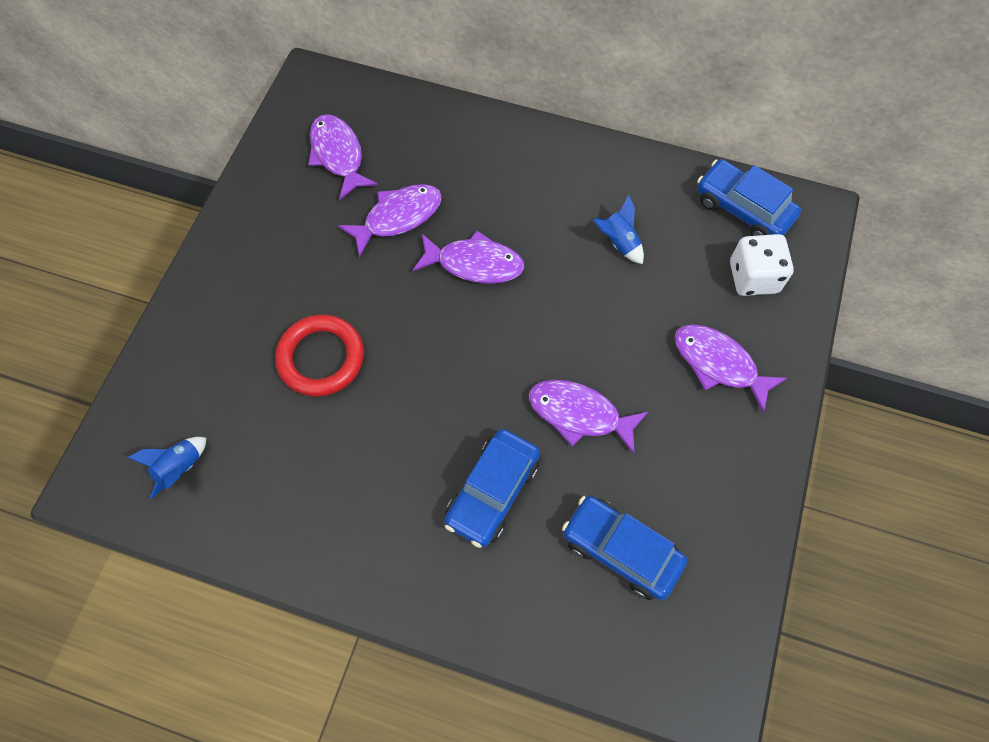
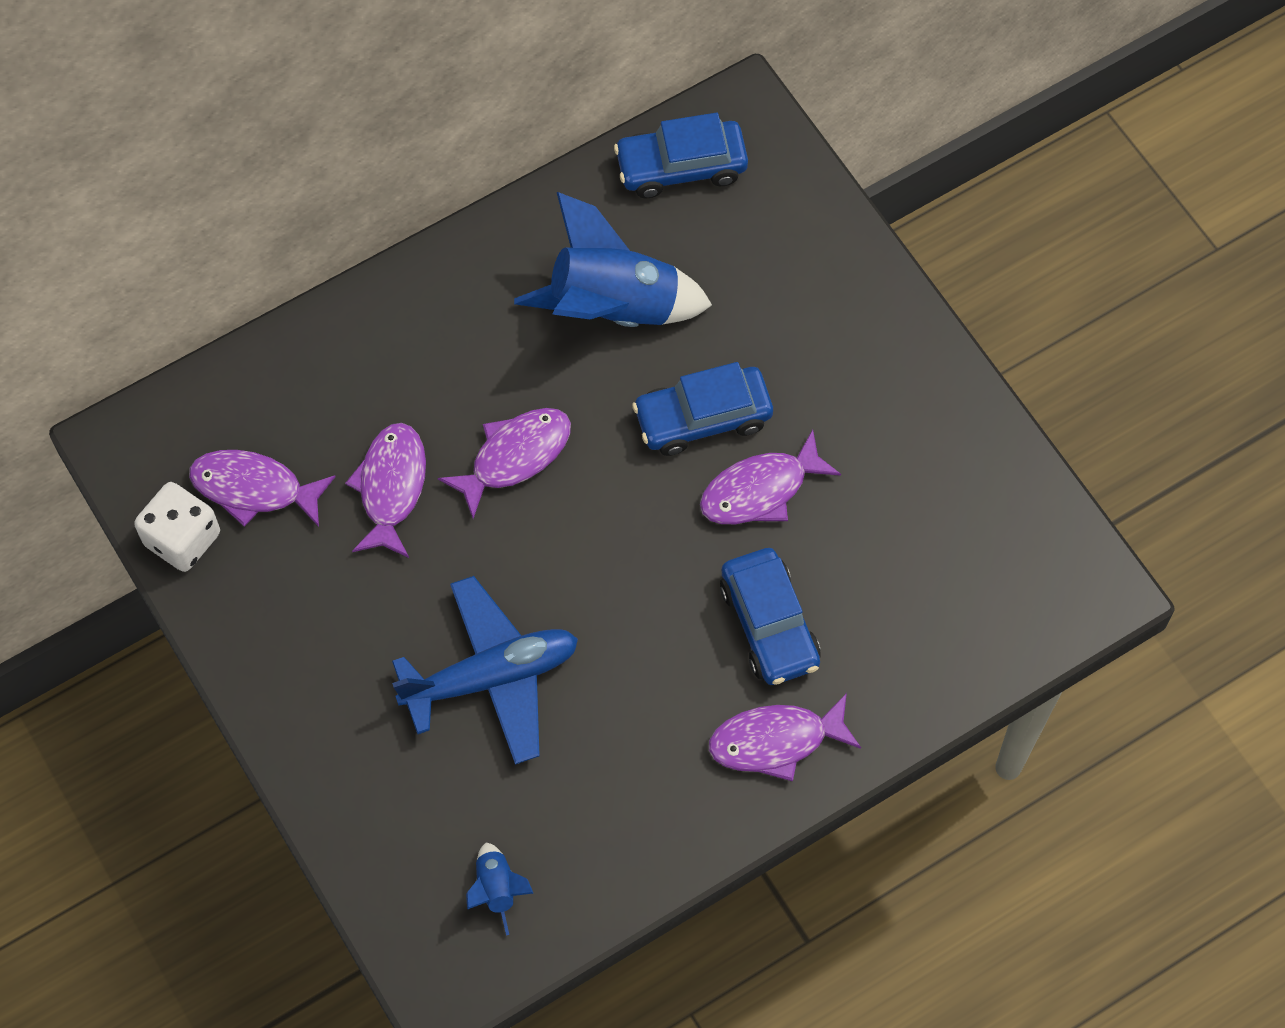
camera: 50 degrees left, 0 degrees up
red ring [275,315,364,396] -> blue plane [392,576,578,765]
blue car [562,496,687,600] -> blue car moved to [632,362,773,456]
blue rocket [593,195,644,264] -> blue rocket [514,192,712,327], size x2.21
purple fish [674,324,787,413] -> purple fish moved to [709,693,861,781]
white dice [730,234,794,296] -> white dice moved to [134,482,220,572]

